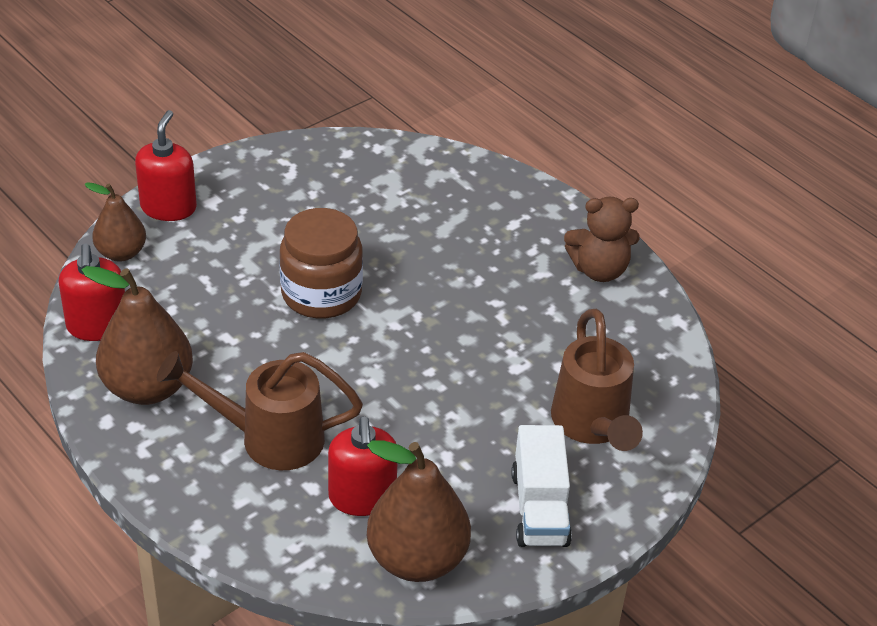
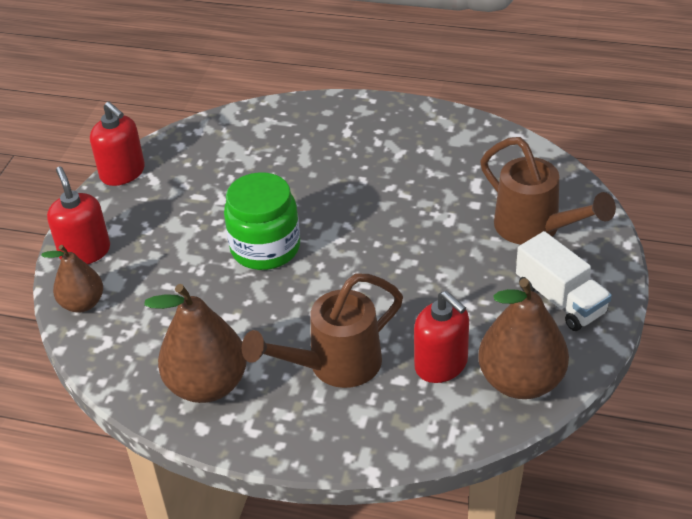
camera: 30 degrees left, 0 degrees up
red soap dispenser [58,243,125,341] -> red soap dispenser moved to [90,102,145,186]
brown jar [279,208,363,319] -> green jar [224,172,300,270]
brown teddy bear [564,197,640,282] -> none

